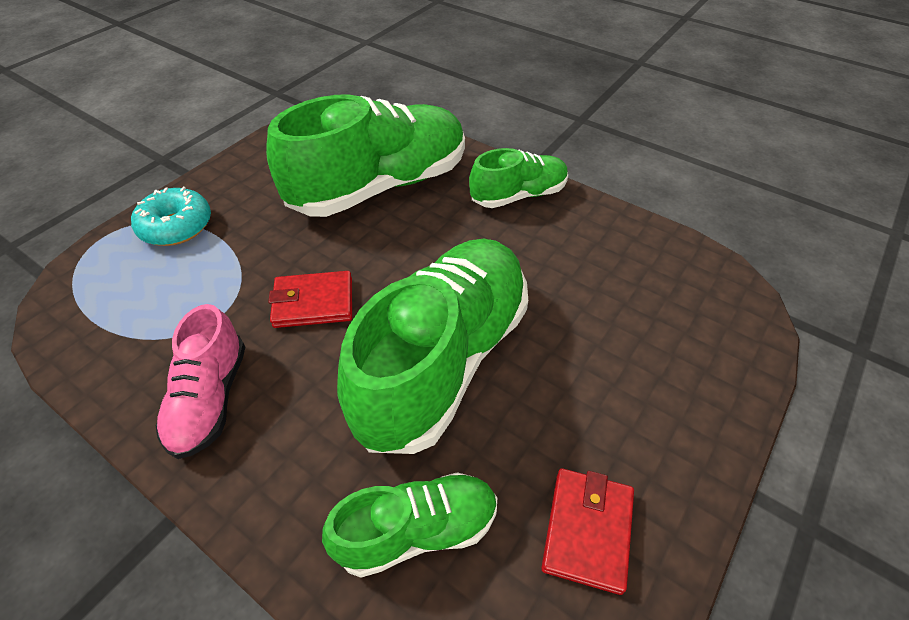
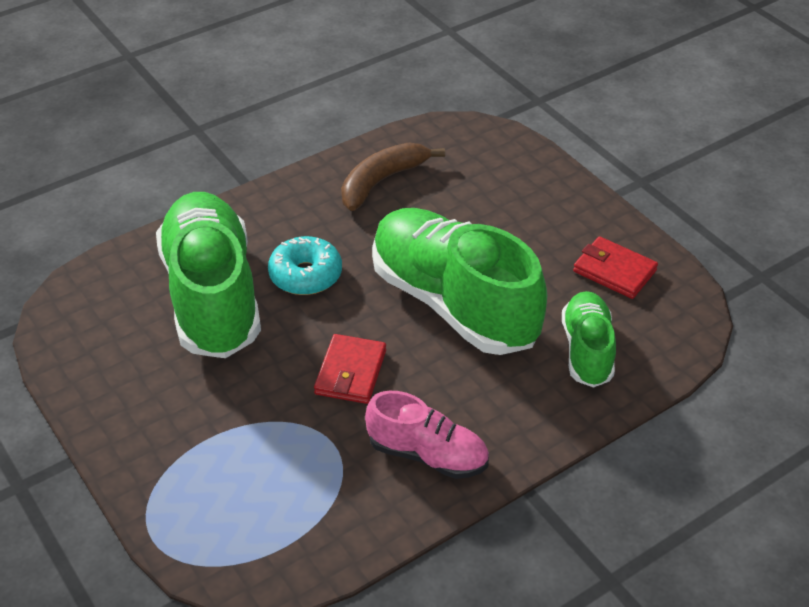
camera: 70 degrees left, 5 degrees down
turquoise donut [131,187,211,246] -> turquoise donut moved to [268,236,342,295]
green shoe [469,148,568,208] -> none
none -> brown banana [341,143,445,211]

